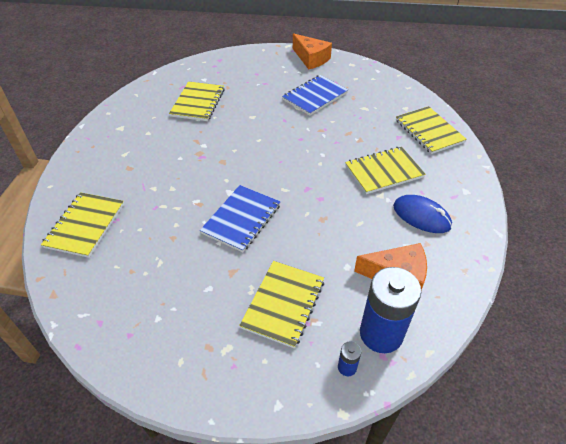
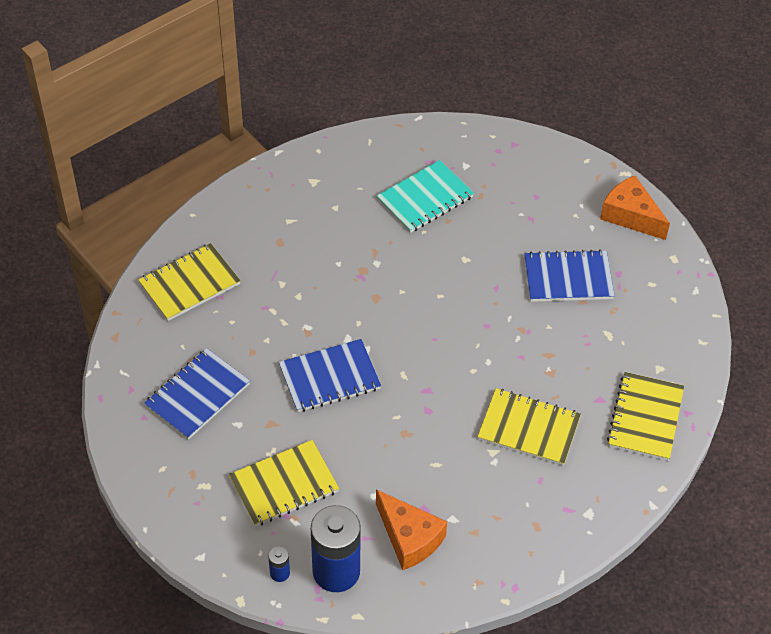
camera: 40 degrees right, 5 degrees up
yellow notebook [169,81,225,121] -> turquoise notebook [377,160,474,233]
orange cheese [293,33,332,70] -> orange cheese turned 135 degrees clockwise [600,176,670,240]
blue mouse [393,195,452,233] -> none
none -> blue notebook [144,348,250,440]

